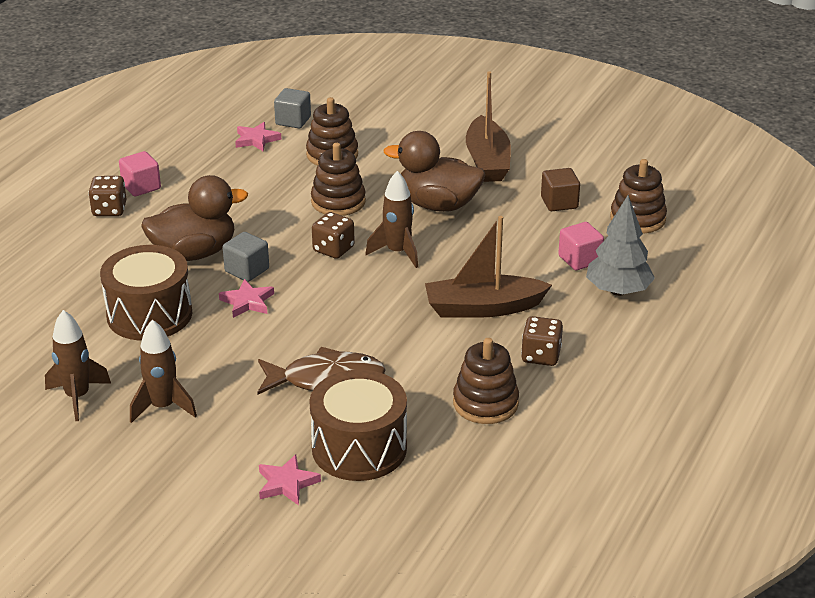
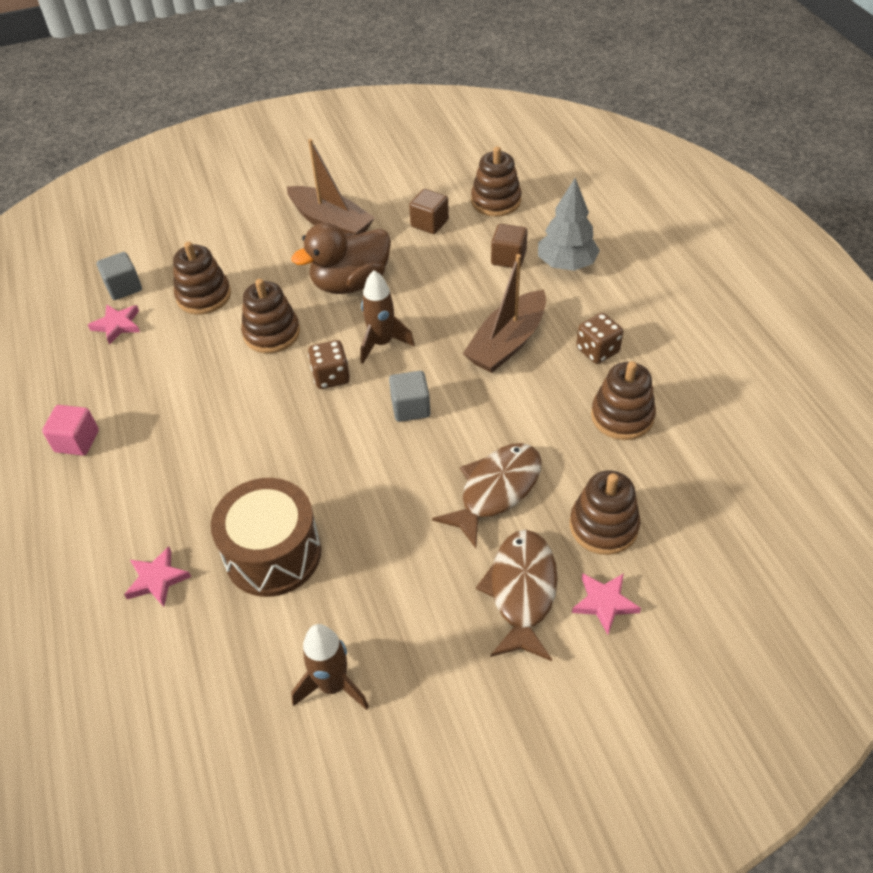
camera: 45 degrees left, 15 degrees up
brown dice [88,176,127,216] -> none
brown rocket [130,320,197,423] -> none
brown duck [141,175,248,261] -> none
pink star [219,279,274,318] -> pink star moved to [124,546,191,607]
grey cube [223,232,269,282] -> grey cube moved to [389,371,430,422]
brown drum [309,370,407,481] -> brown stacking toy [570,471,640,555]
pink cube [558,222,604,270] -> brown cube [491,224,528,268]
none -> brown fish [476,530,558,661]

